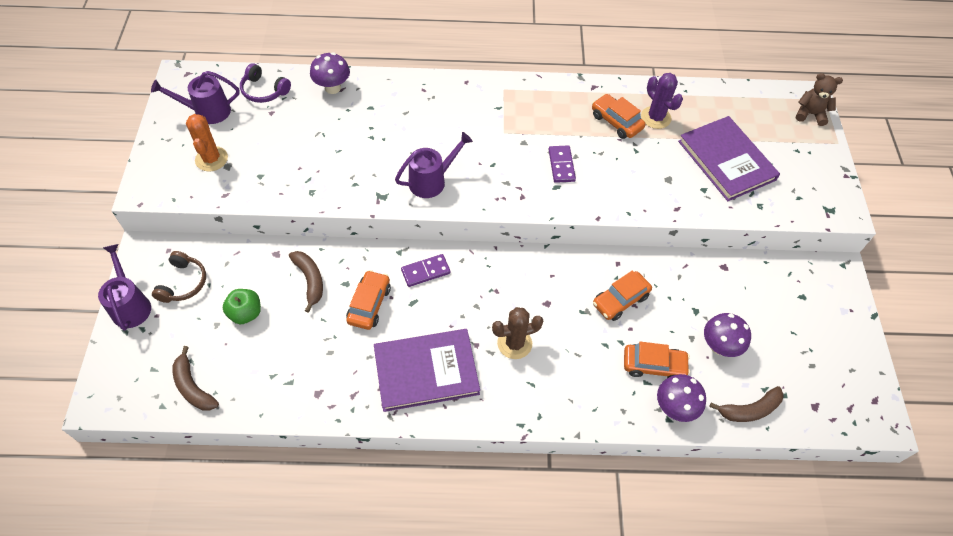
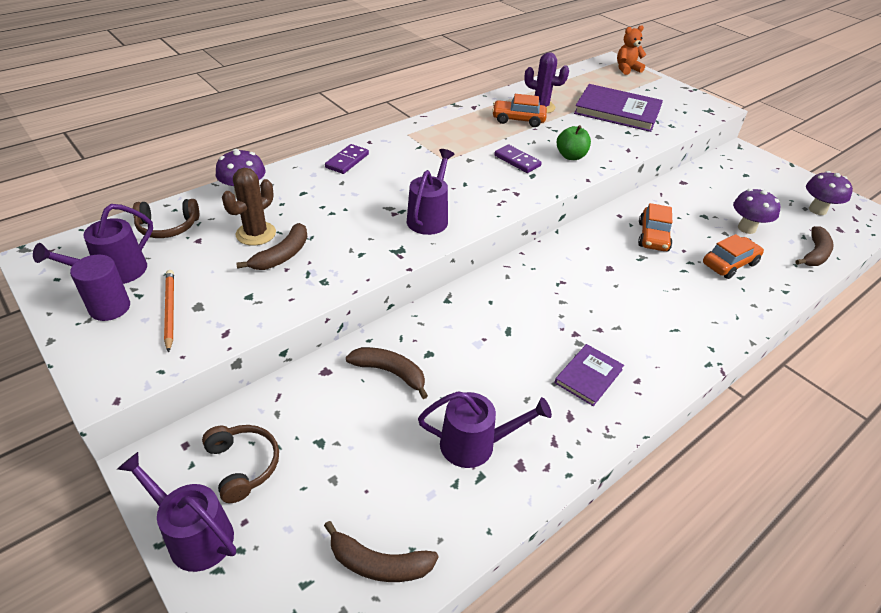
camera: 40 degrees left, 15 degrees down
orange cactus [186,114,228,171] -> orange pencil [164,270,174,353]
green apple [223,289,261,324] -> green apple moved to [557,125,591,160]
purple headphones [240,63,291,103] -> brown headphones [133,199,199,238]
orange car [346,270,391,330] -> none
purple book [374,329,480,412] -> purple book [555,344,624,406], size x0.53
purple domino [401,254,450,287] -> purple domino moved to [325,144,369,174]
brown cactus [492,307,543,359] -> brown cactus moved to [222,168,276,246]
purple mushroom [657,374,706,422] -> purple mushroom moved to [806,171,853,215]
brown teddy bear [796,73,843,126] -> orange teddy bear [617,25,646,75]
none -> purple cylinder [70,255,130,321]
none -> brown banana [236,223,308,270]
none -> purple watering can [418,391,552,468]

